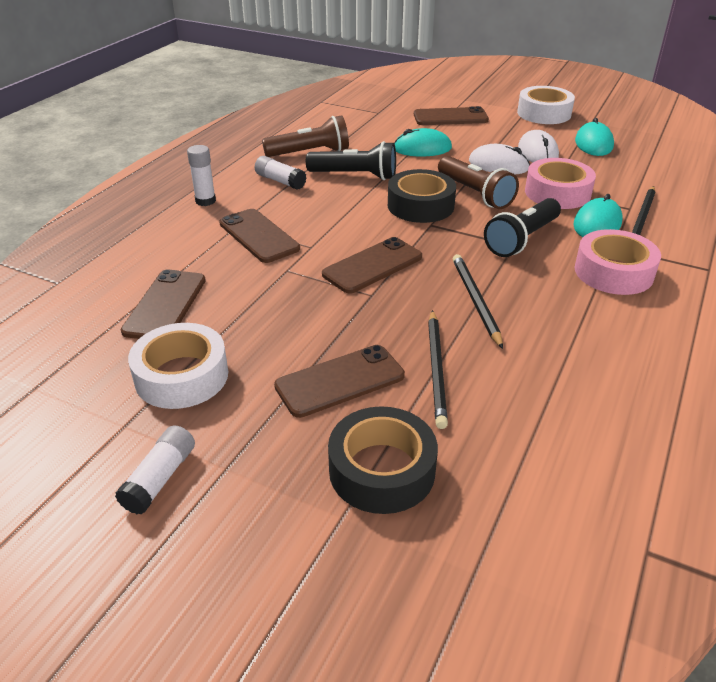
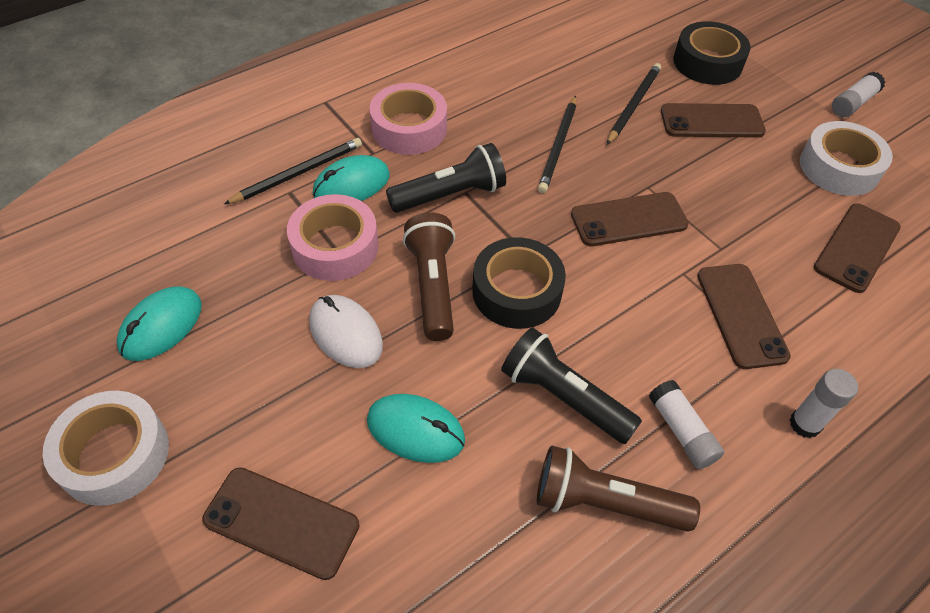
camera: 155 degrees left, 15 degrees up
white mouse [518,130,559,162] -> none

